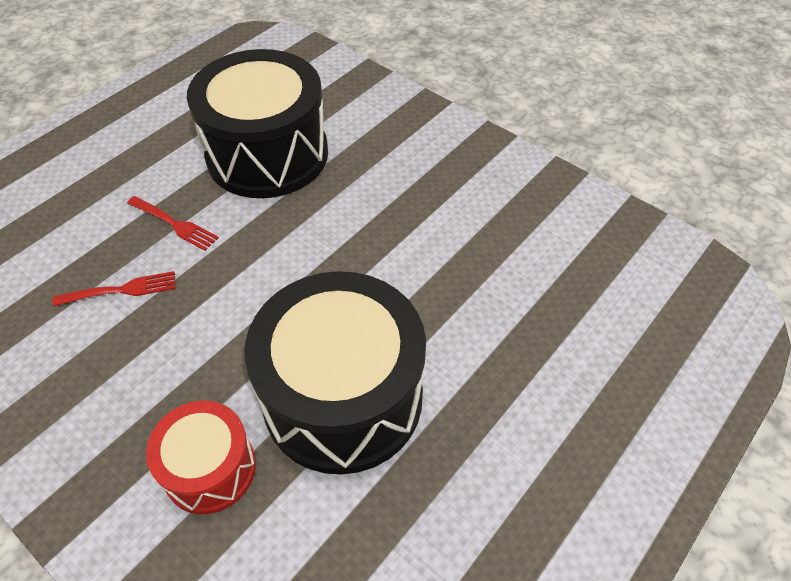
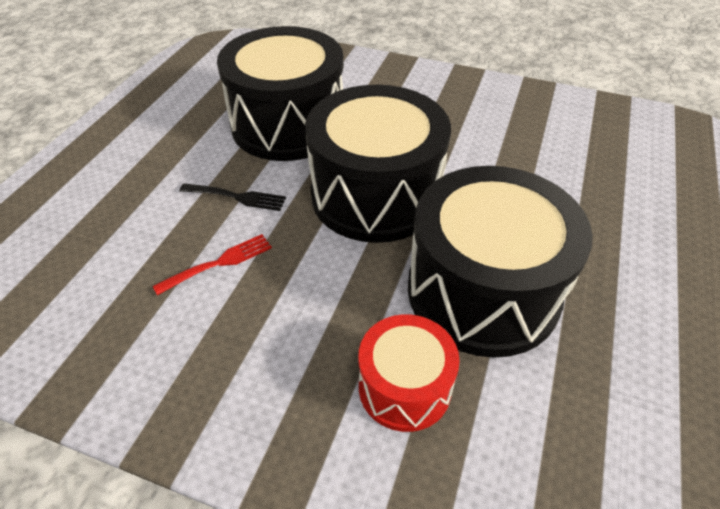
camera: 20 degrees left, 5 degrees down
red fork [127,196,219,251] -> black fork [179,183,286,211]
none -> black drum [305,85,451,243]

